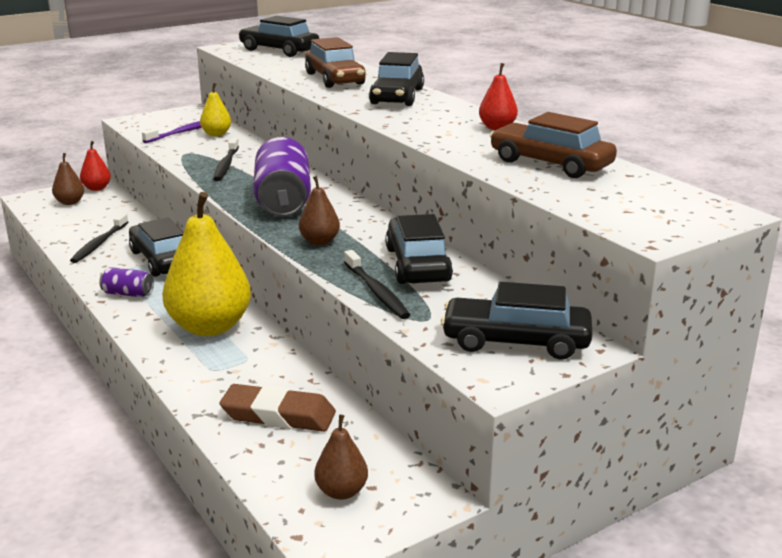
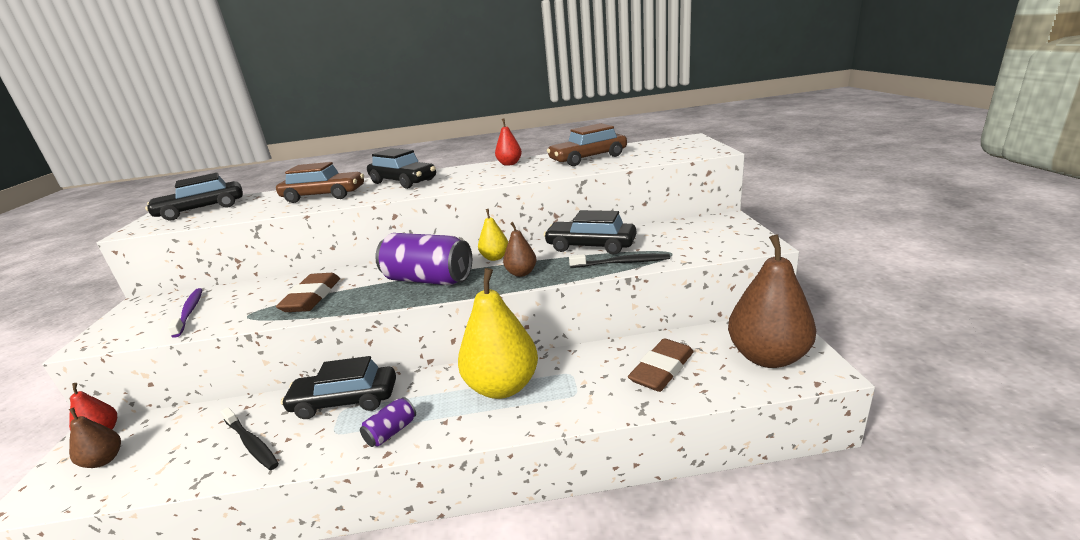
camera: 60 degrees left, 0 degrees up
yellow pear [200,83,231,136] -> yellow pear moved to [478,209,508,261]
black toothbrush [213,138,239,181] -> brown eraser [276,273,340,312]
brown pear [314,415,368,500] -> brown pear [728,234,816,368], size x2.12
black car [441,282,592,360] -> none

